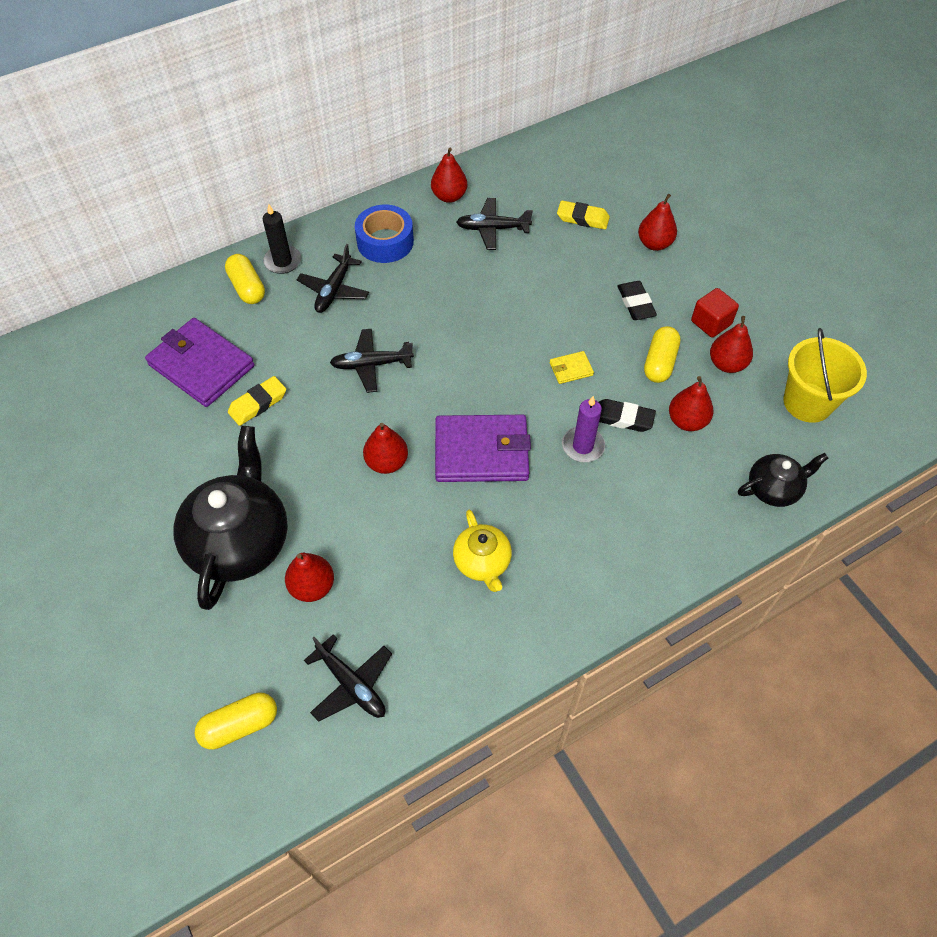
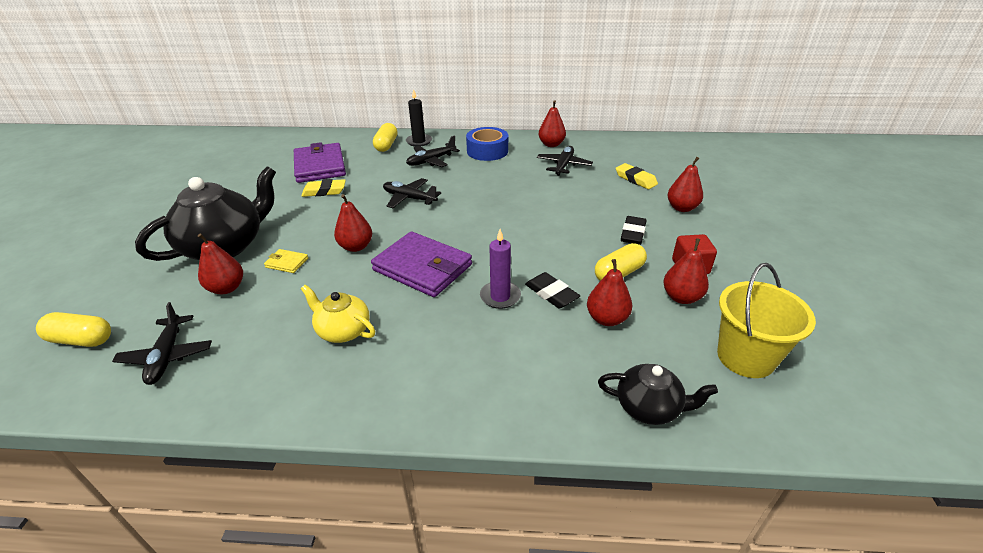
camera: 35 degrees right, 20 degrees down
yellow teapot [453,510,512,592] -> yellow teapot turned 105 degrees clockwise [301,285,375,343]
black plane [456,198,533,250] -> black plane turned 75 degrees clockwise [537,146,593,176]
yellow wallet [550,351,594,384] -> yellow wallet moved to [264,249,308,273]

